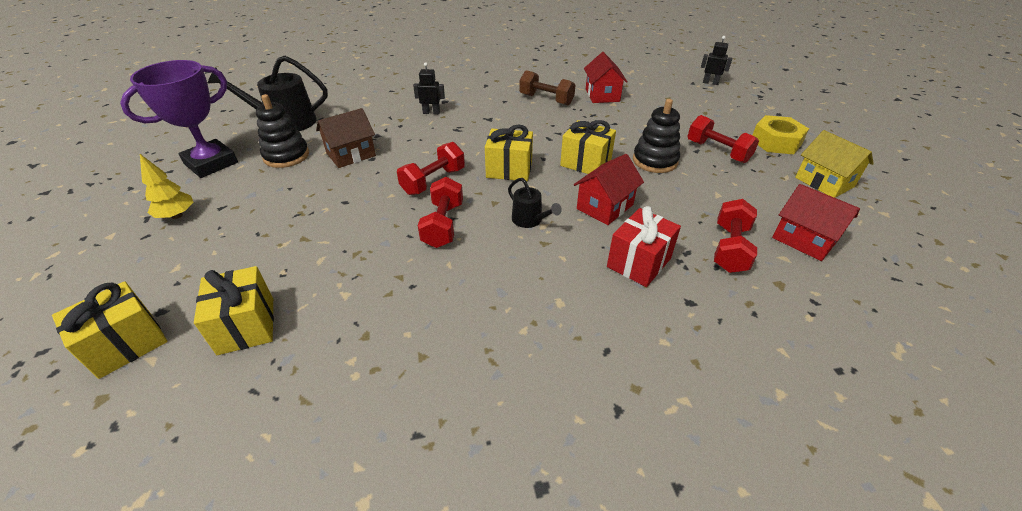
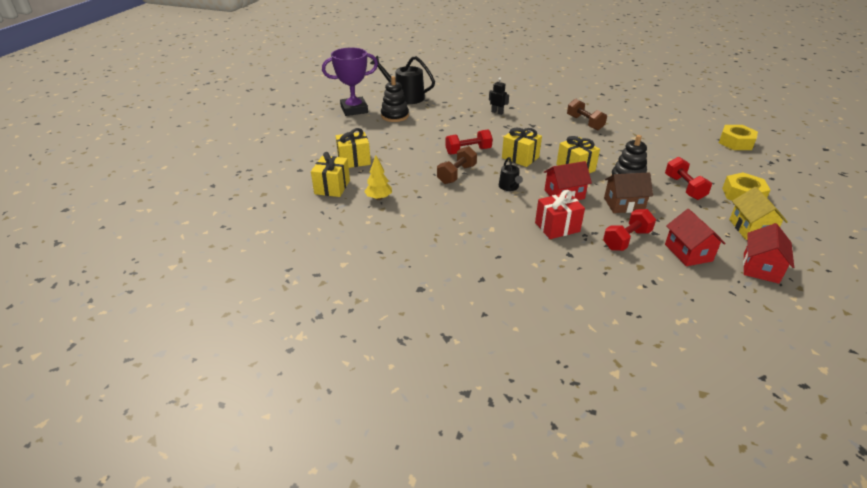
camera: 30 degrees right, 5 degrees down
yellow gift [52,281,168,379] -> yellow gift moved to [336,128,371,168]
yellow tree [140,154,193,219] -> yellow tree moved to [364,155,392,200]
brown house [316,108,376,168] -> brown house moved to [604,173,653,213]
red dumbbell [418,177,463,248] -> brown dumbbell [437,146,477,184]
red house [584,52,628,103] -> red house moved to [743,223,794,284]
black robot [701,36,732,85] -> yellow nut [719,125,758,150]

